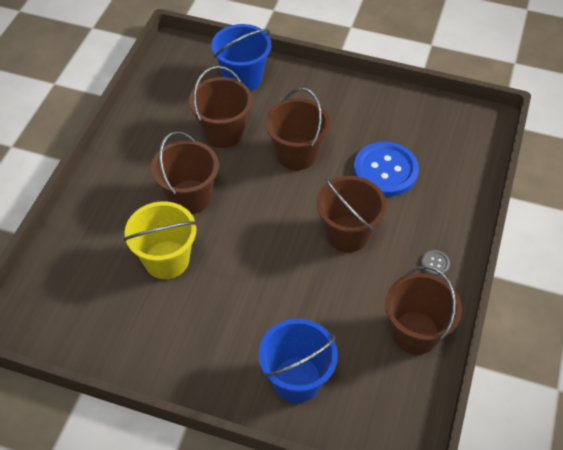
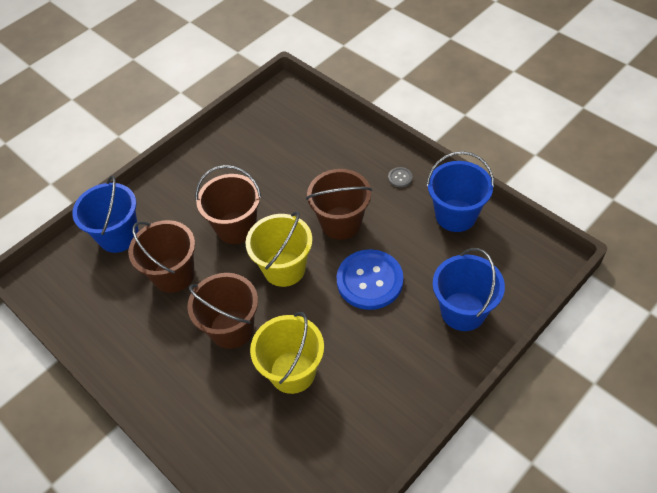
camera: 60 degrees left, 0 degrees up
blue button [353,142,419,196] -> blue button moved to [337,249,403,310]
brown bucket [385,266,462,355] -> blue bucket [426,151,494,232]
none -> yellow bucket [246,211,313,287]

